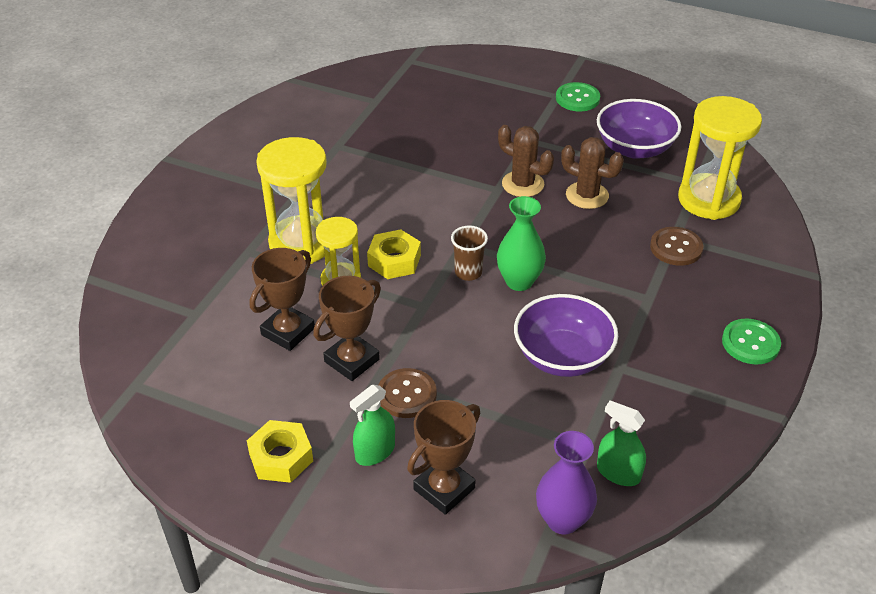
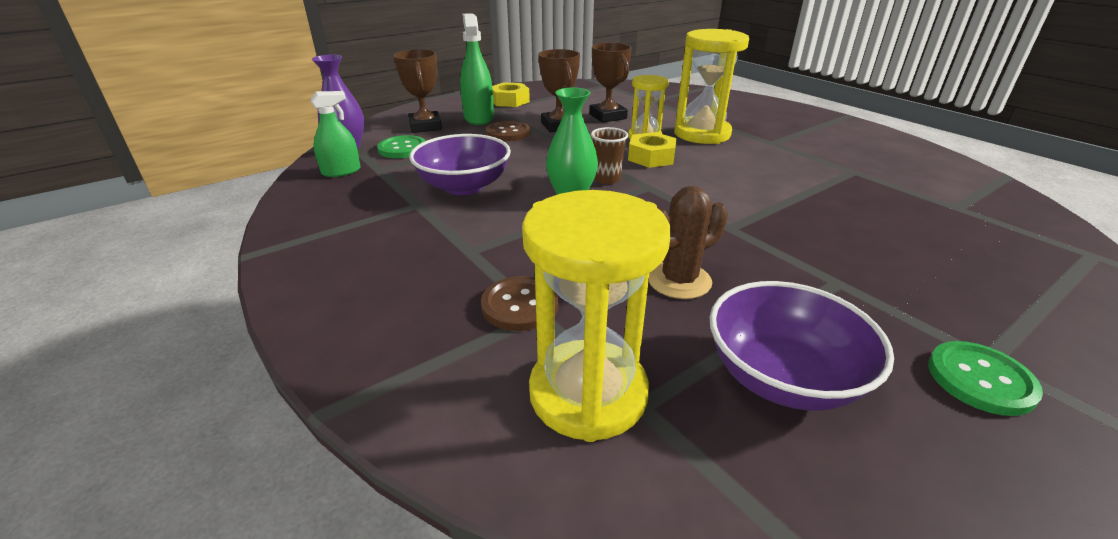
camera: 120 degrees right, 10 degrees down
green spray bottle [350,385,395,466] -> green spray bottle [460,13,494,125], size x1.51
brown cactus [498,125,554,197] -> none
green button [722,318,781,365] -> green button moved to [377,135,426,158]

